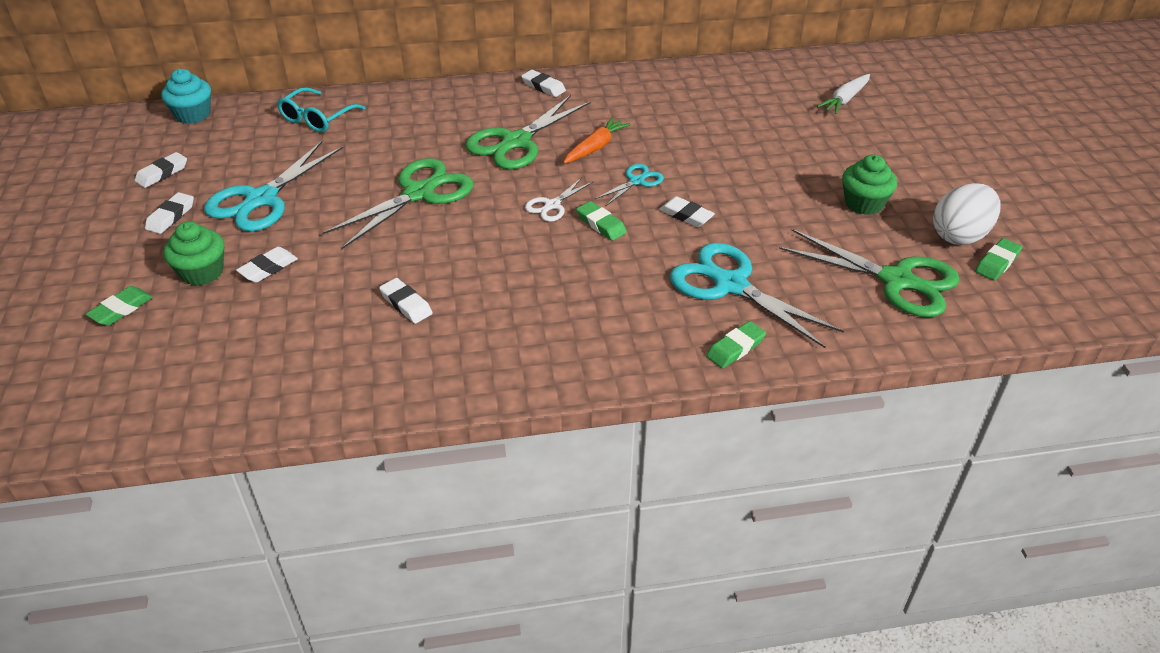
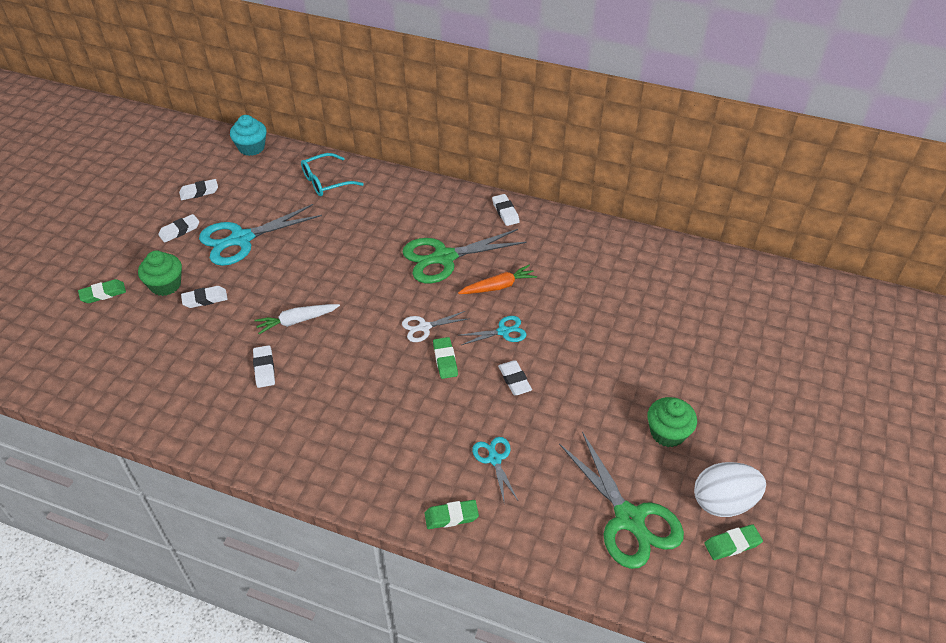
camera: 30 degrees right, 5 degrees up
green scissors [322,158,474,249] -> none
turquoise scissors [670,243,844,348] -> turquoise scissors [472,437,518,501], size x0.50
white carrot [817,74,870,114] -> white carrot moved to [254,304,340,334]

